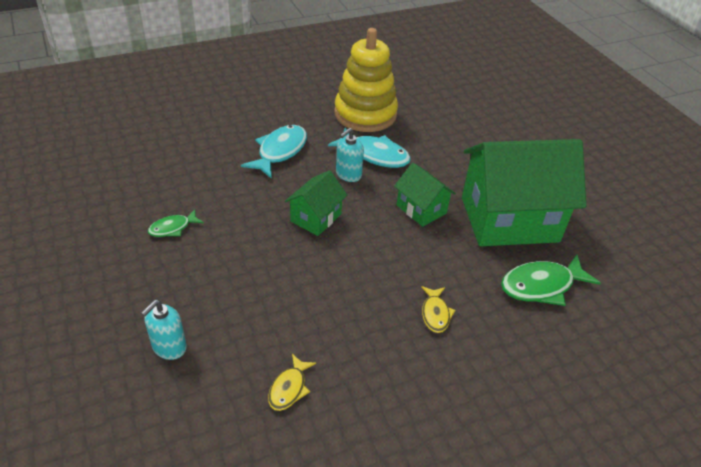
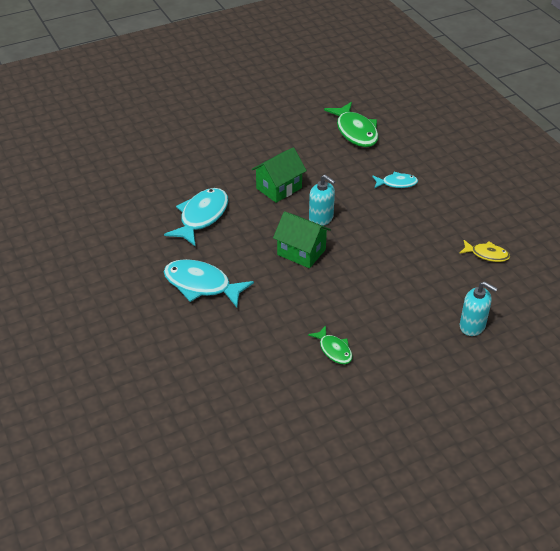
camera: 90 degrees left, 0 degrees up
yellow stacking toy [334,28,398,132] -> none
turquoise soap dispenser [336,128,364,182] -> turquoise soap dispenser moved to [309,175,335,226]
yellow fish [421,286,455,333] -> turquoise fish [372,172,418,188]
green house [462,139,586,246] -> none

